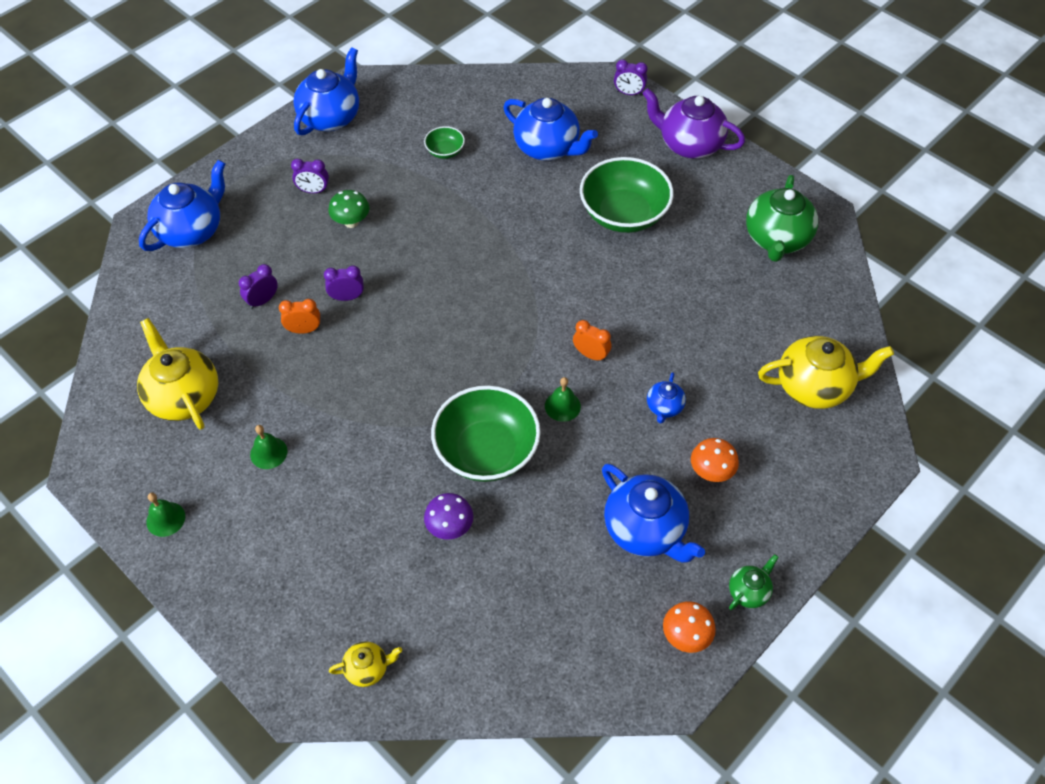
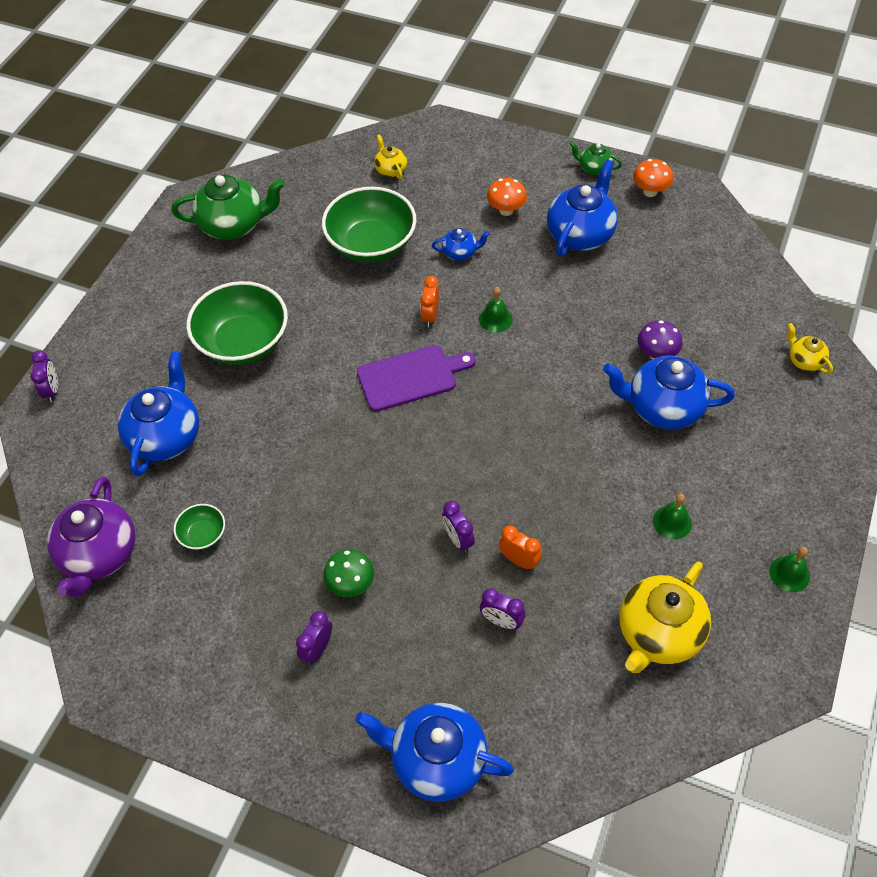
camera: 110 degrees left, 0 degrees up
orange clock [279,299,320,334] -> orange clock turned 150 degrees clockwise [499,526,542,570]
purple clock [291,159,329,193] -> purple clock turned 135 degrees counterclockwise [296,611,332,665]
blue teapot [293,47,359,136] -> blue teapot moved to [603,356,735,429]
green bowl [431,386,541,482] -> green bowl moved to [322,187,417,263]
purple teapot [642,88,745,159] -> purple teapot moved to [47,476,135,597]
yellow teapot [758,336,894,409] -> yellow teapot [374,134,407,179], size x0.50
none -> purple cutting board [357,345,476,412]

